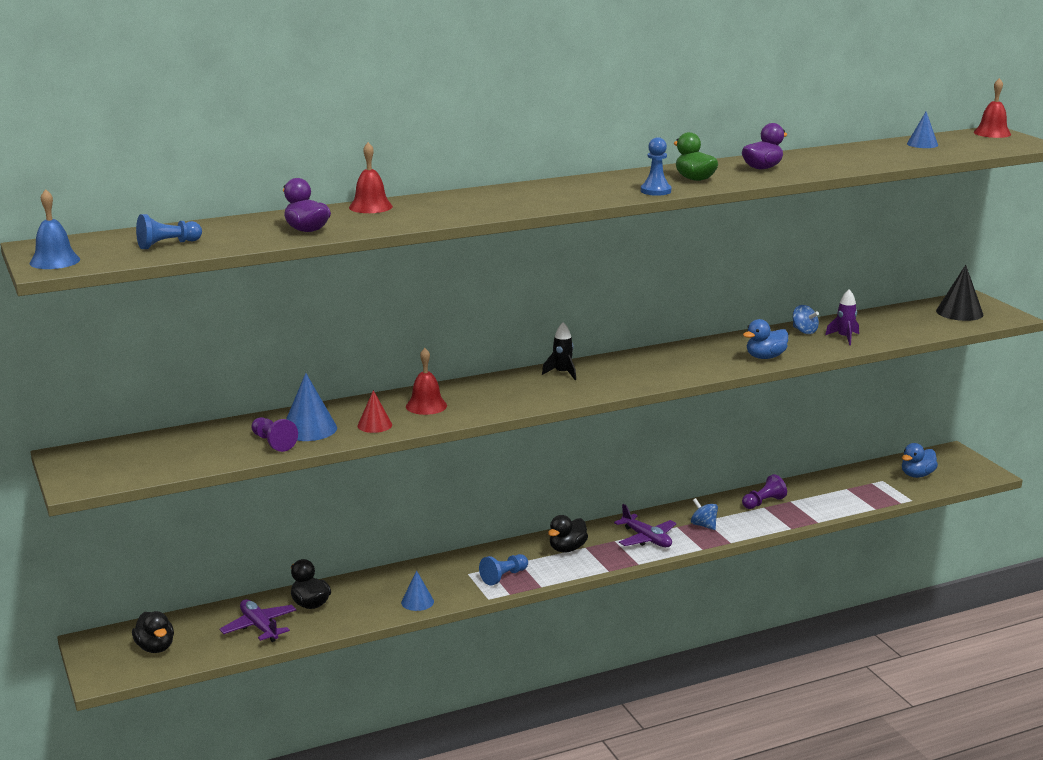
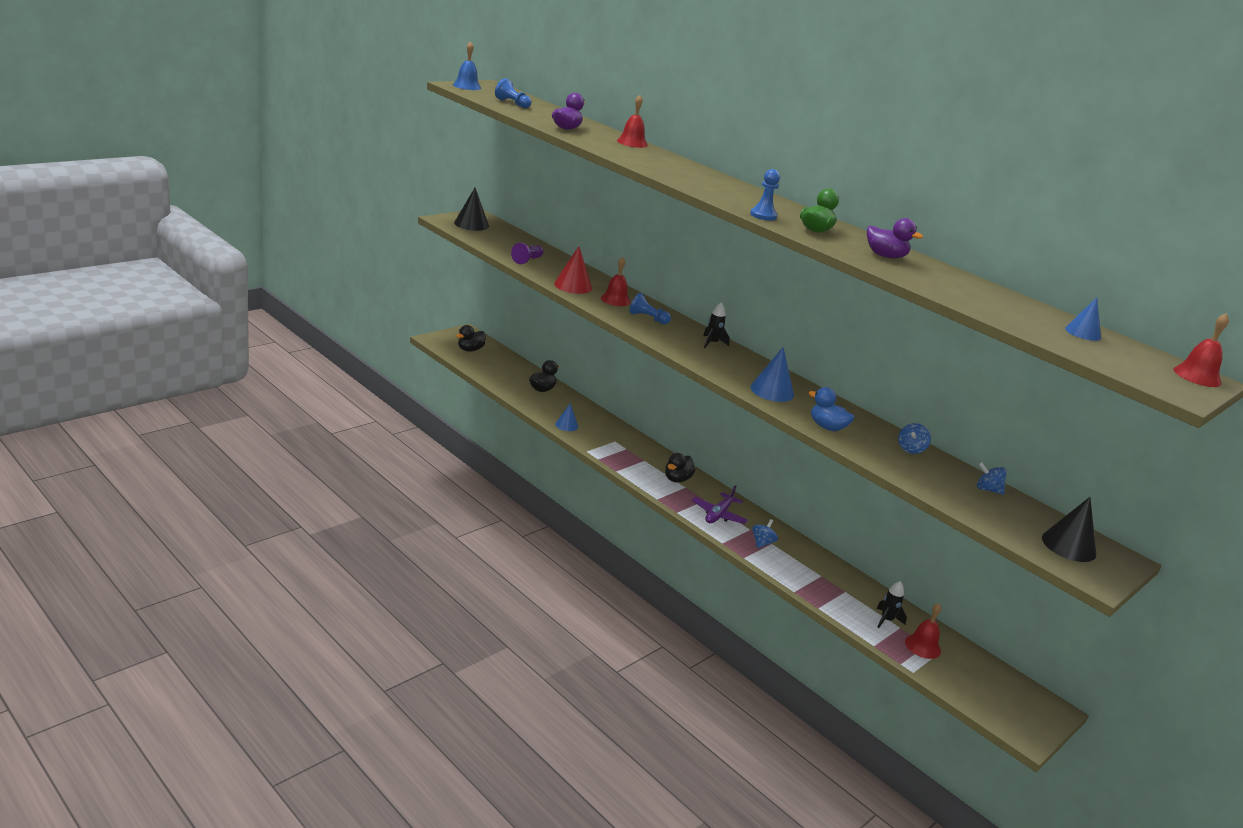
camera: 65 degrees right, 5 degrees up
purple plane [220,599,296,642] -> none
blue cone [286,373,337,441] -> blue cone moved to [750,347,794,402]
red cone [357,390,392,433] -> red cone [554,246,592,294], size x1.58
blue pawn [479,554,528,586] -> blue pawn moved to [629,293,671,325]
black duck [548,515,588,552] -> black duck turned 75 degrees counterclockwise [665,453,695,483]
purple pawn [742,474,787,509] -> none
purple rocket [825,289,859,345] -> none
blue duck [902,443,938,478] -> none
none -> black cone [454,188,489,231]
none -> black rocket [876,581,907,628]
none -> red bell [905,603,941,659]
none -> blue spinning top [977,462,1007,495]

